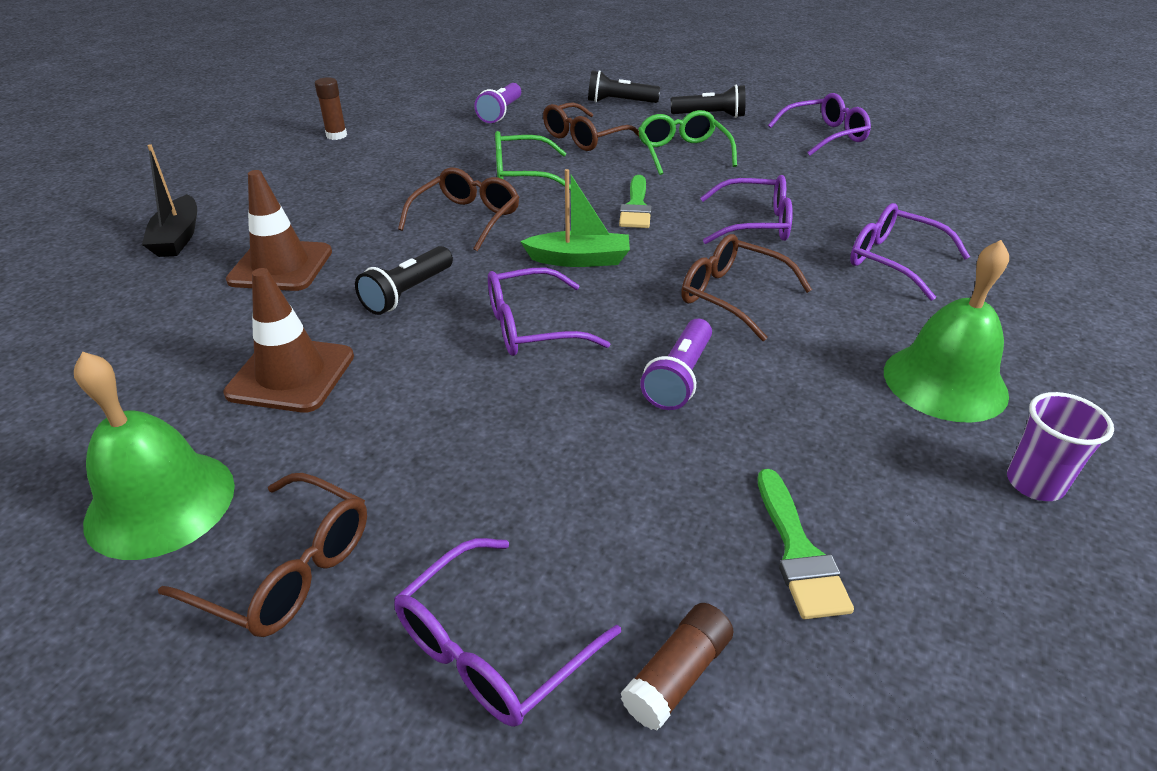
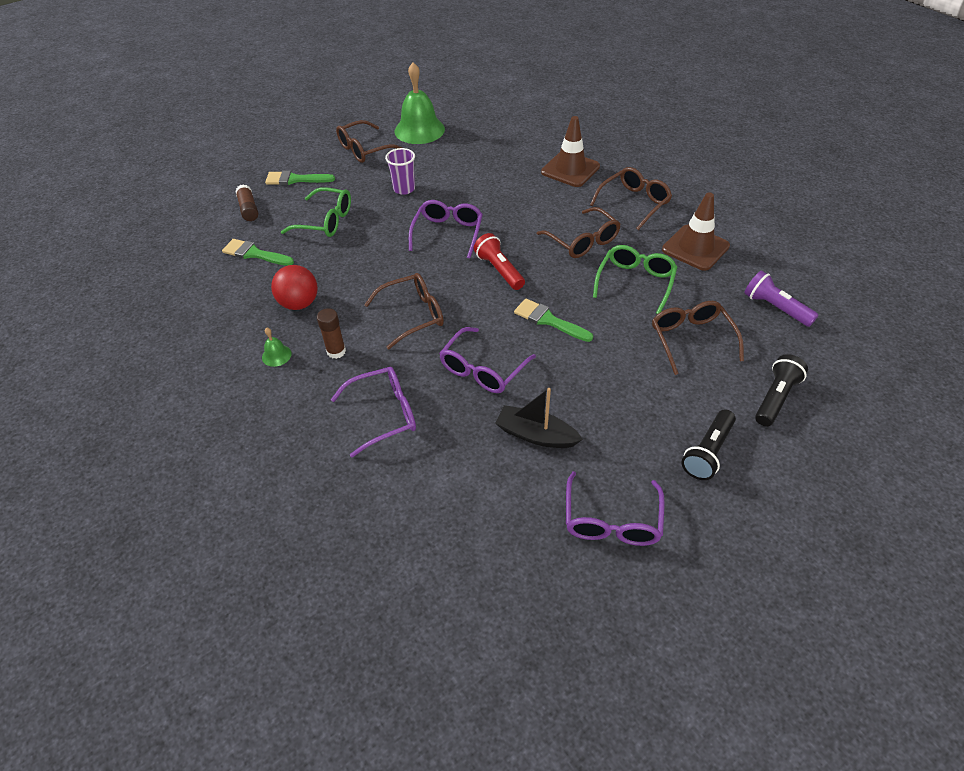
camera: 120 degrees right, 10 degrees up
black boat [142,144,197,257] -> black boat moved to [495,388,583,448]
brown traffic cone [223,268,354,413] -> brown traffic cone moved to [662,192,730,271]
brown glue stick [315,77,347,140] -> brown glue stick moved to [317,308,346,359]
black flashlight [355,246,453,315] -> none
purple glasses [394,538,621,727] -> green brush [265,171,335,185]
green boat [520,169,630,267] -> red flashlight [474,233,525,290]
green glasses [638,110,737,175] -> green glasses moved to [281,187,351,237]
purple flashlight [640,319,712,410] -> none
green bell [884,240,1009,423] -> green bell [262,327,292,367], size x0.42
purple cup [1007,392,1114,501] -> purple cup moved to [385,148,415,195]
none -> red ball [271,265,318,310]
none -> brown glasses [590,167,672,230]

